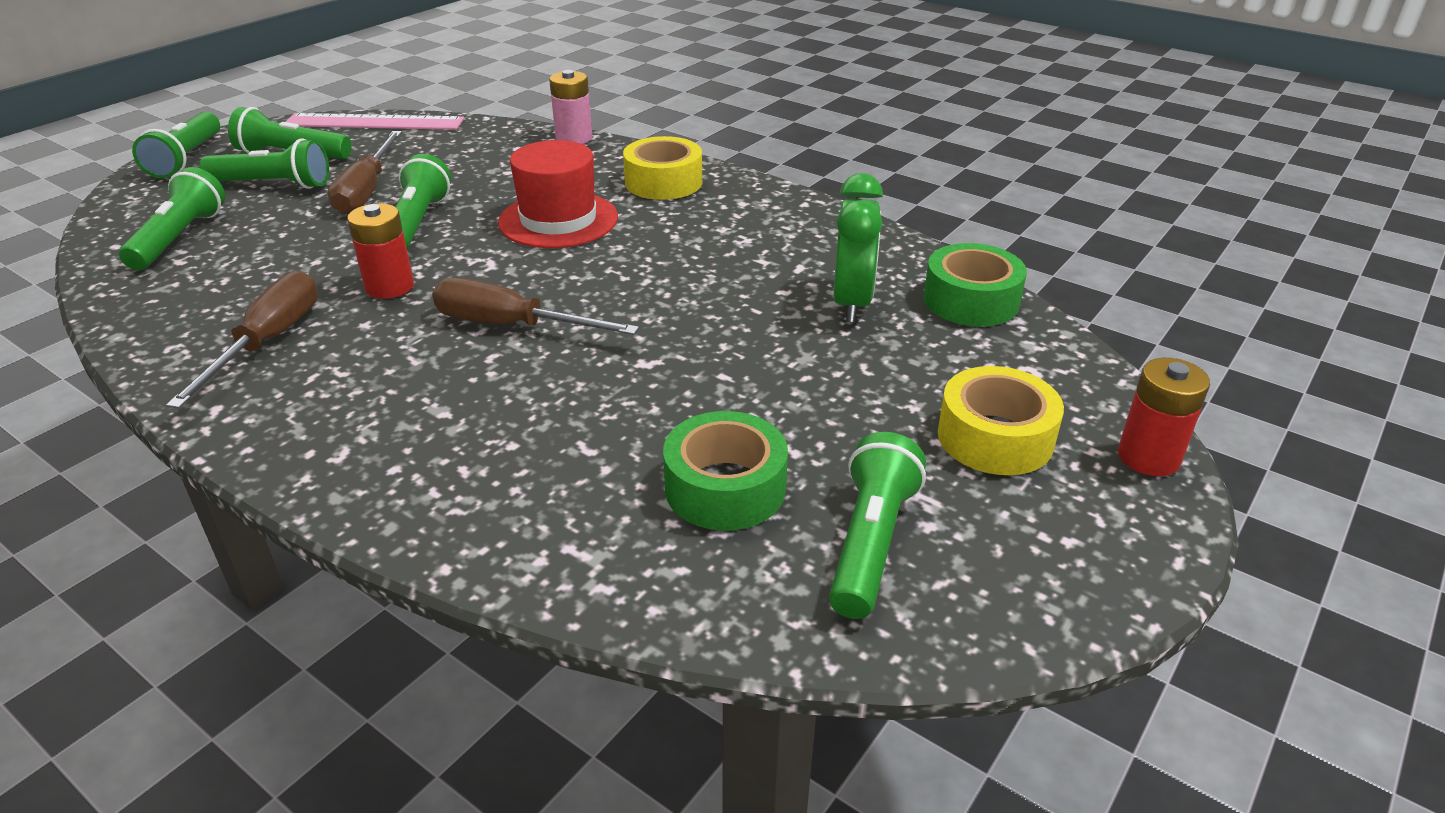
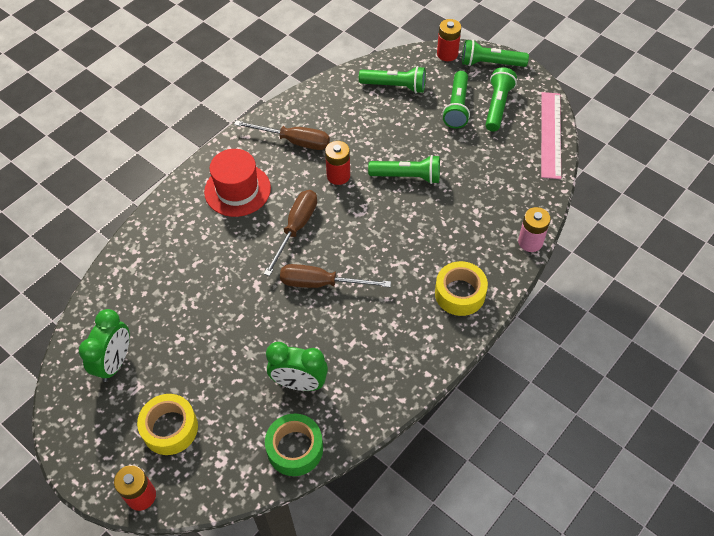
camera: 95 degrees right, 20 degrees up
brown screwdriver [328,131,402,214] -> brown screwdriver moved to [280,264,391,288]
red hat [498,140,618,248] -> red hat moved to [204,149,271,217]
green tape [663,411,788,531] -> none
green flashlight [829,432,926,619] -> green clock [79,309,130,382]
none -> red battery [437,19,461,61]

